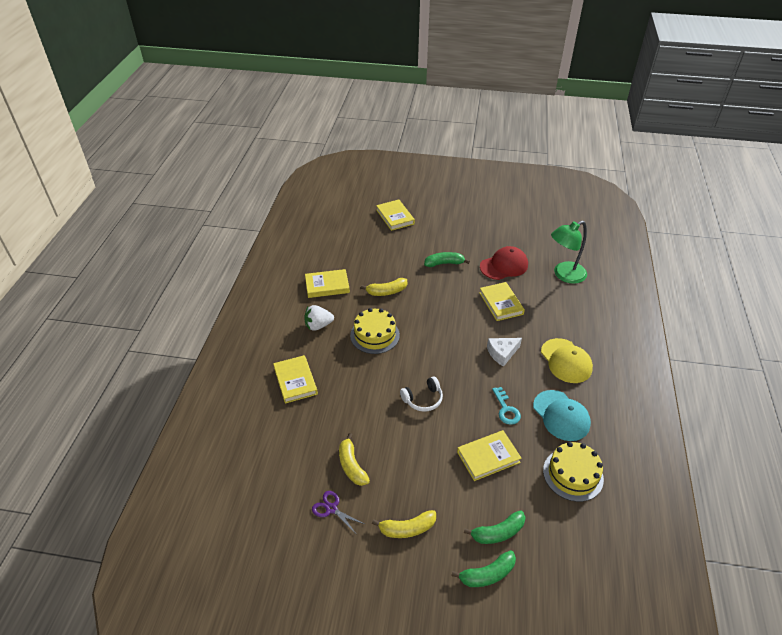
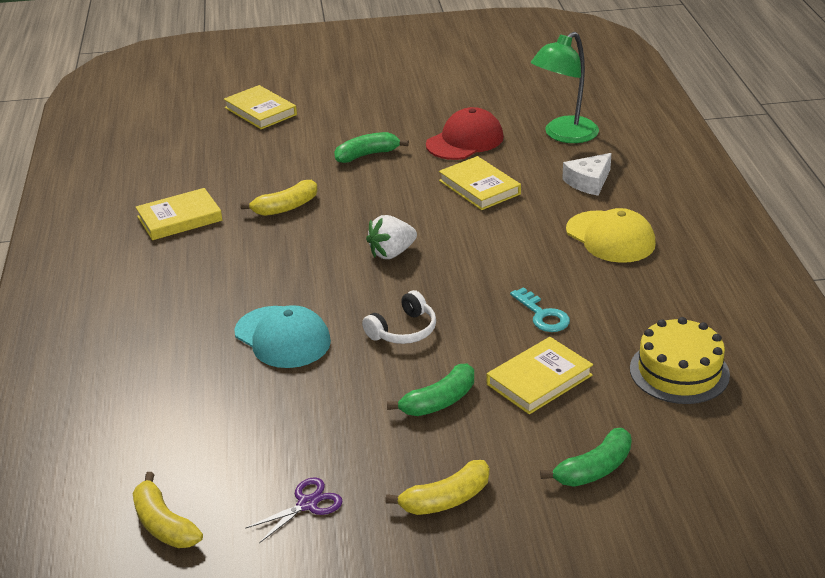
camera: 15 degrees left, 10 degrees down
yellow book [273,355,318,404] -> none
white strawberry [304,305,334,331] -> white strawberry moved to [366,215,417,259]
purple scissors [312,491,364,534] -> purple scissors turned 120 degrees clockwise [245,477,343,543]
yellow banana [339,433,370,486] -> yellow banana moved to [133,472,203,548]
yellow cake [350,308,400,354] -> none
green banana [451,550,516,587] -> green banana moved to [387,364,474,416]
white cheese [487,338,522,367] -> white cheese moved to [562,153,611,196]
turquoise cap [533,390,591,441] -> turquoise cap moved to [234,305,331,368]

